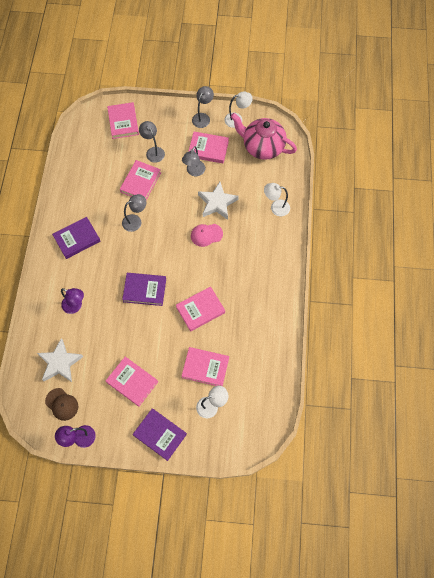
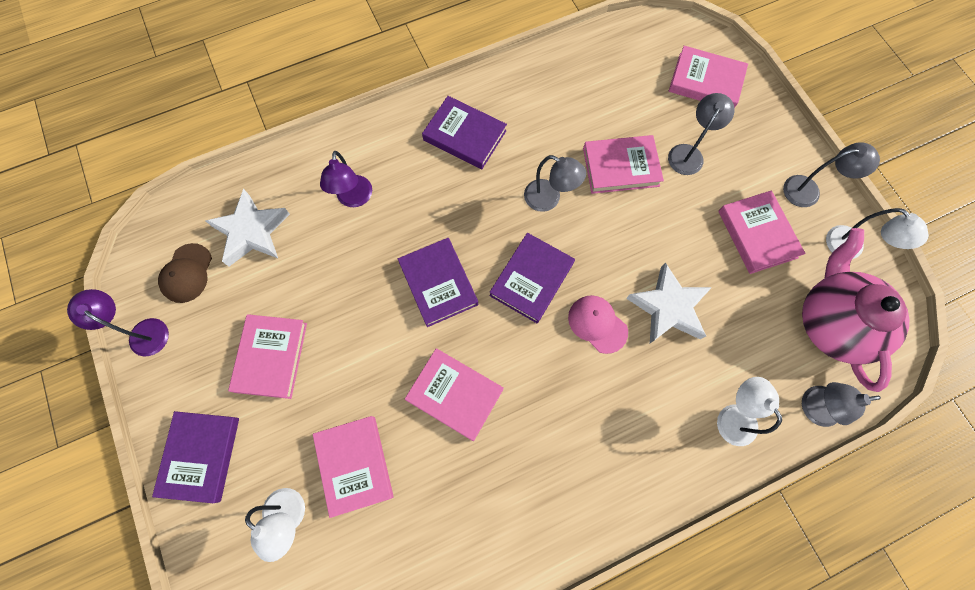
camera: 60 degrees right, 5 degrees up
pink book [107,102,139,139] -> pink book turned 60 degrees clockwise [669,46,748,108]
grey lamp [182,146,205,176] -> grey lamp moved to [802,382,881,427]
none -> purple book [490,233,575,323]

